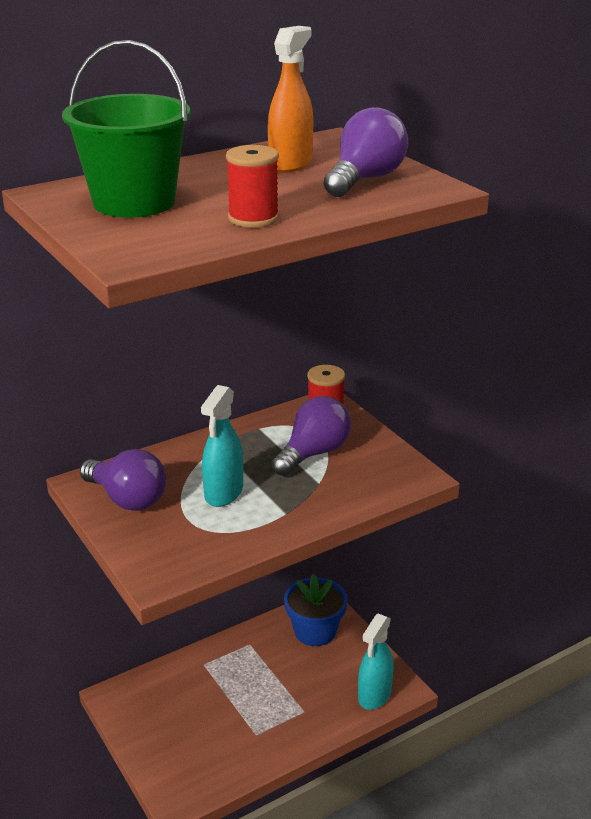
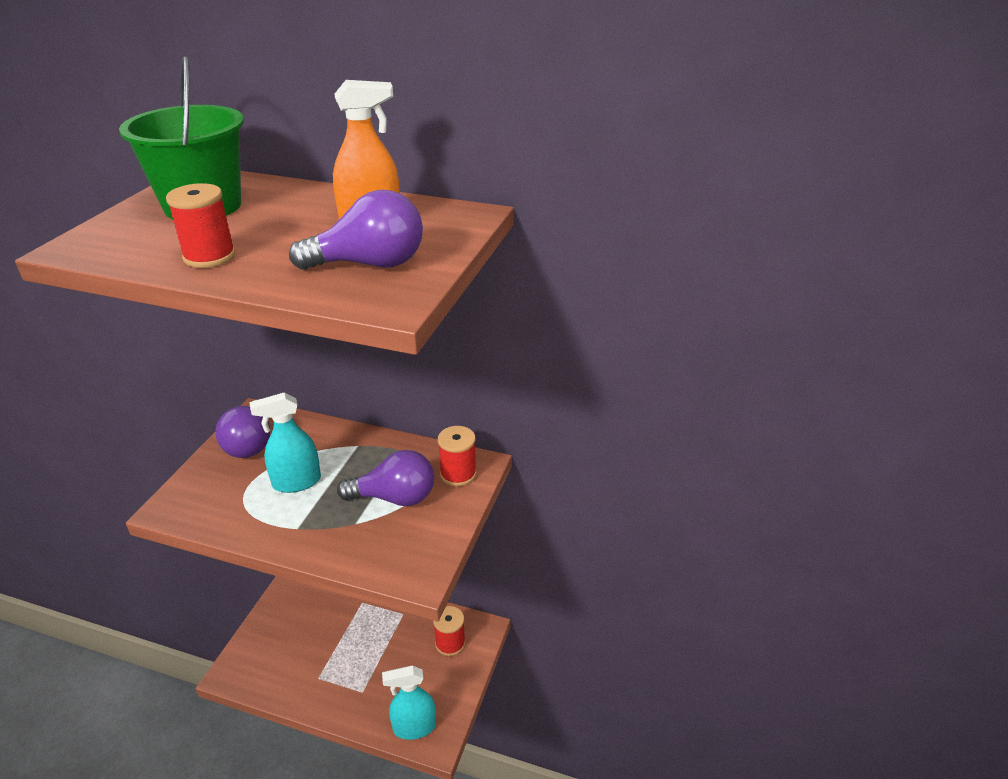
camera: 50 degrees right, 5 degrees up
blue flower pot [284,574,348,646] -> red spool [433,606,465,656]

